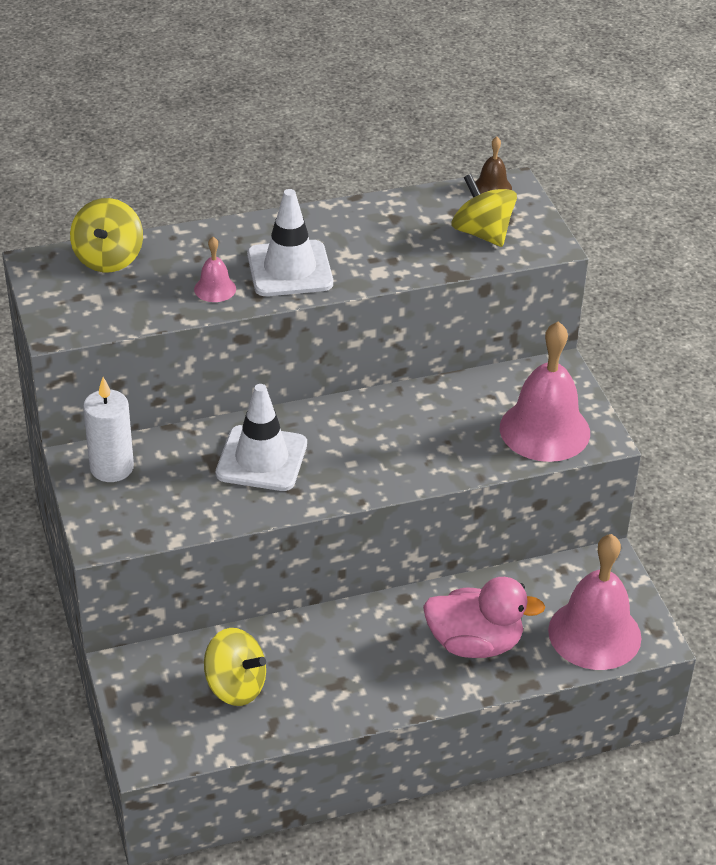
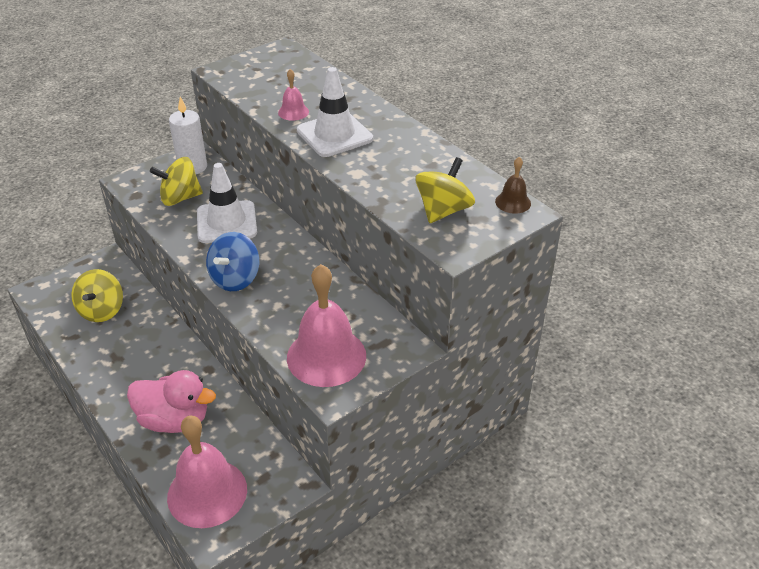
camera: 70 degrees right, 0 degrees up
yellow spinning top [70,198,143,273] -> yellow spinning top moved to [150,157,203,206]
pink duck [423,577,545,658] -> pink duck turned 60 degrees counterclockwise [127,370,216,433]
none -> blue spinning top [206,232,259,291]

